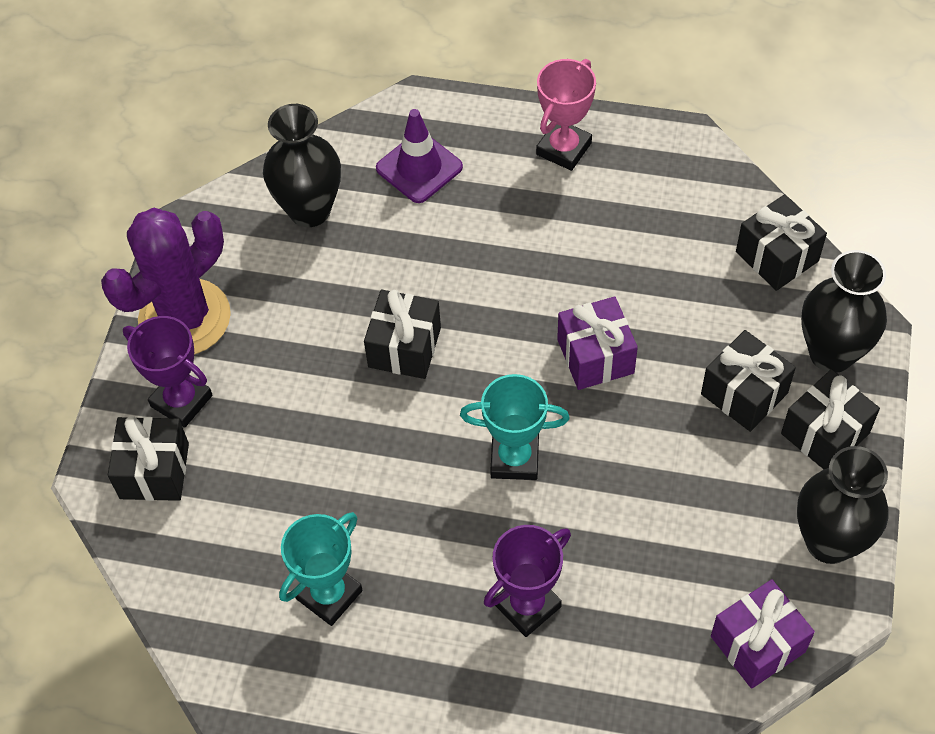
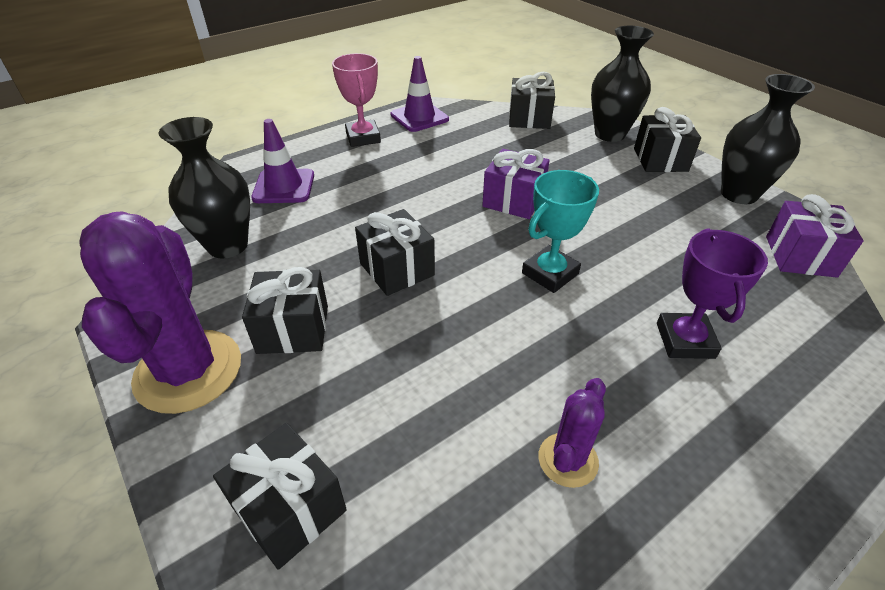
camera: 50 degrees left, 15 degrees down
purple trophy [123,316,212,428] -> none
turquoise trophy [279,512,363,626] -> purple cactus [538,378,606,488]
black gift [701,330,796,432] -> black gift moved to [242,267,328,354]
none -> purple traffic cone [390,56,449,132]

